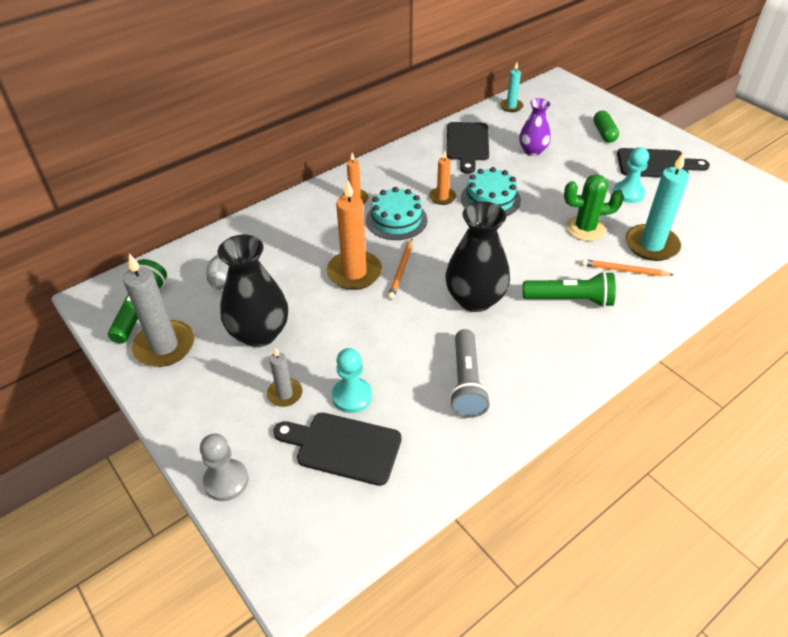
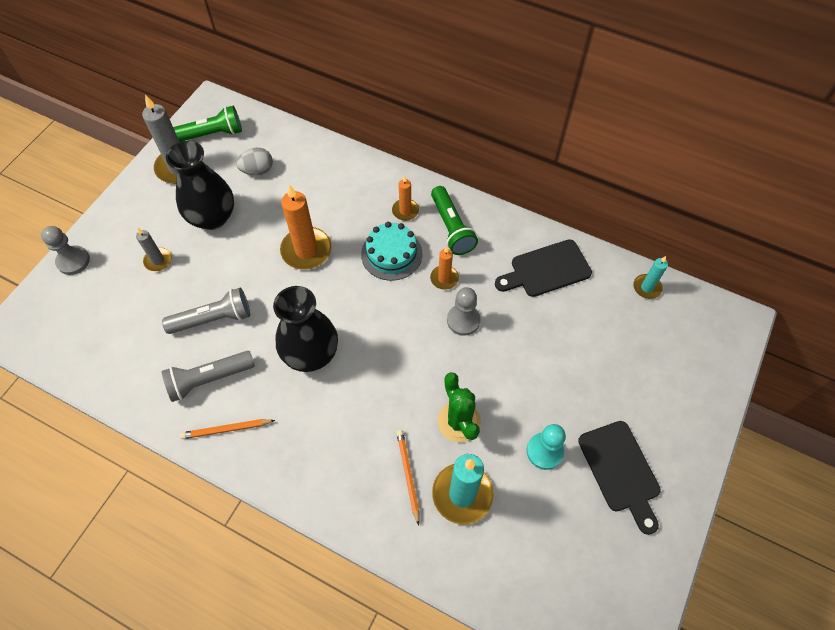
camera: 65 degrees right, 15 degrees up
black cutting board [273,413,402,486] -> none
turquoise pawn [332,348,372,413] -> none
orange pencil [388,239,412,299] -> orange pencil moved to [180,419,275,439]
turquoise cake [461,167,521,216] -> grey pawn [447,287,481,336]
purple vase [519,98,551,156] -> none
green flashlight [523,271,616,307] -> green flashlight moved to [431,186,478,255]
green capsule [593,111,619,143] -> none
none -> grey flashlight [162,288,250,334]

